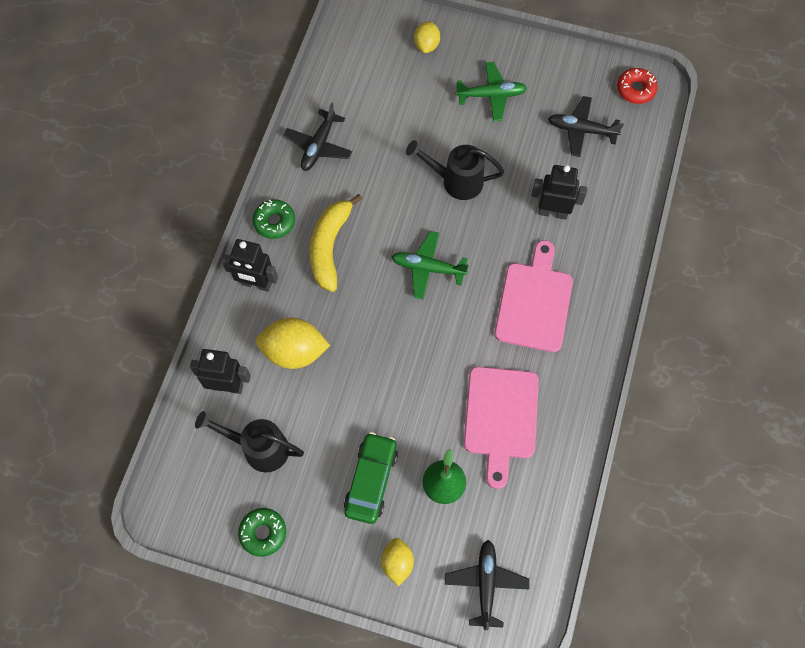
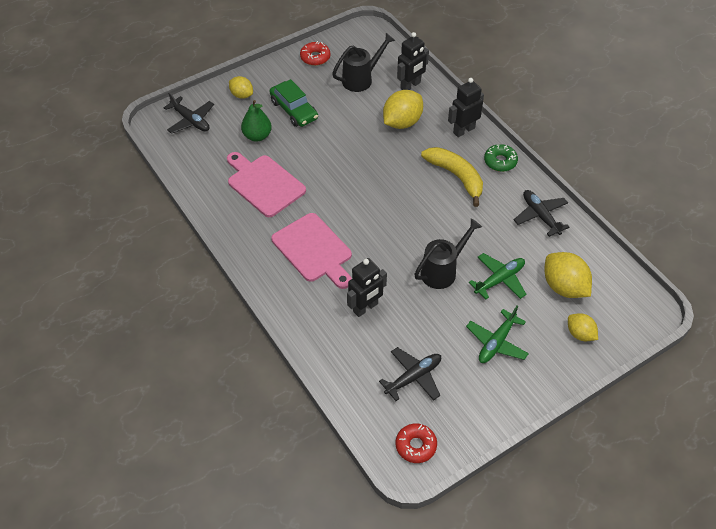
camera: 130 degrees right, 15 degrees down
green donut [238,508,286,557] -> red donut [300,41,330,66]
green plane [392,231,468,299] -> green plane moved to [469,253,527,299]
none -> yellow lemon [545,252,592,298]

